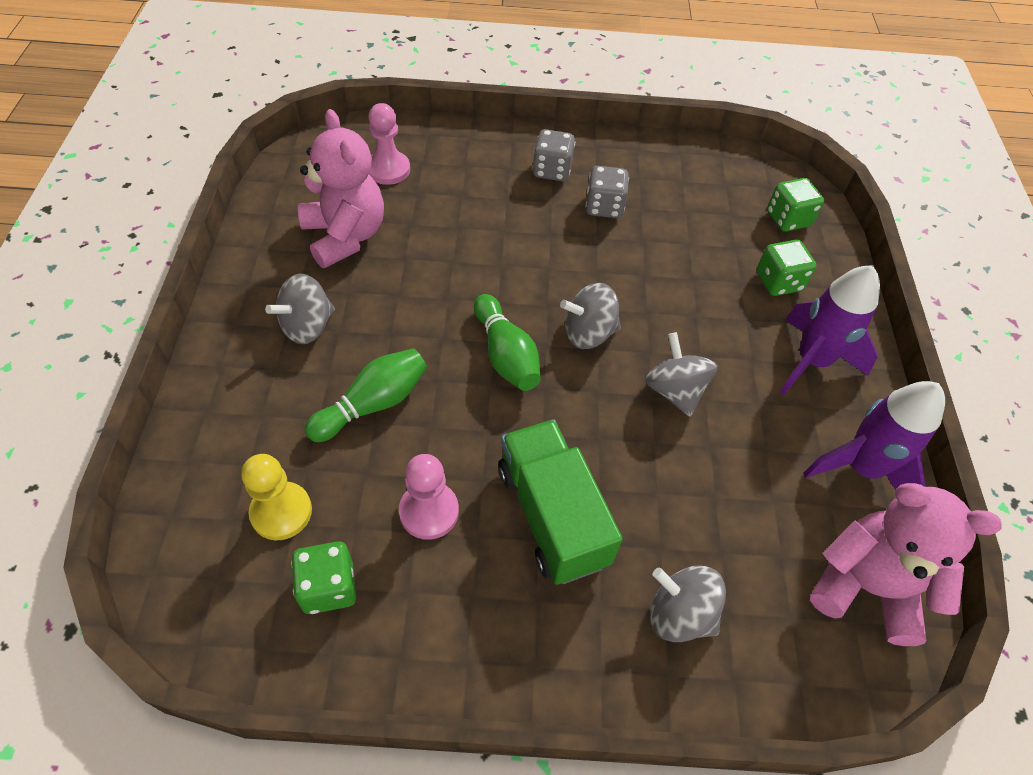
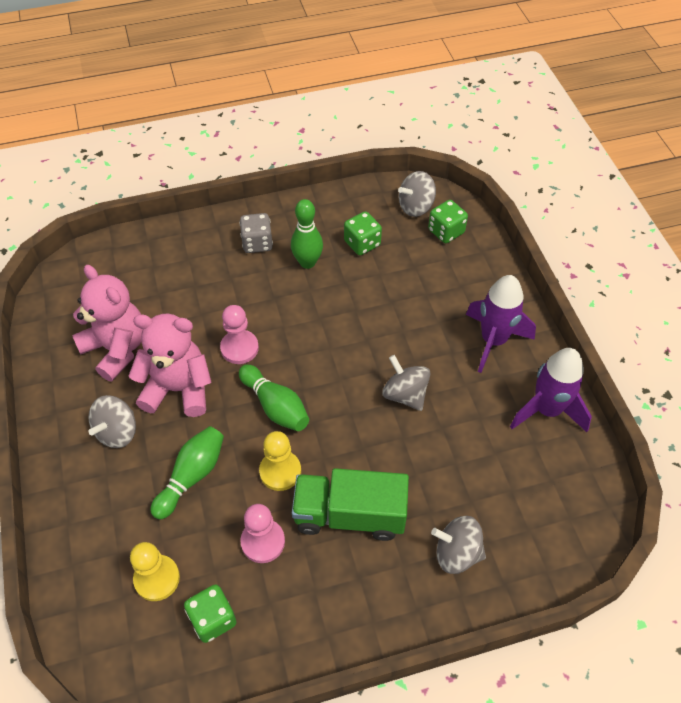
camera: 15 degrees left, 0 degrees up
pink pawn [368,103,410,185] -> pink pawn moved to [220,305,259,364]
green truck [498,419,623,585] -> green truck turned 45 degrees counterclockwise [292,468,409,541]
grey spinning top [560,283,621,349] -> grey spinning top moved to [398,171,436,217]
grey dice [586,166,629,218] -> green bowling pin [291,199,323,269]
green dice [757,240,817,296] -> green dice moved to [344,212,382,255]
pink teddy bear [810,483,1002,646] -> pink teddy bear moved to [128,314,211,417]
none -> yellow pawn [259,431,301,491]

